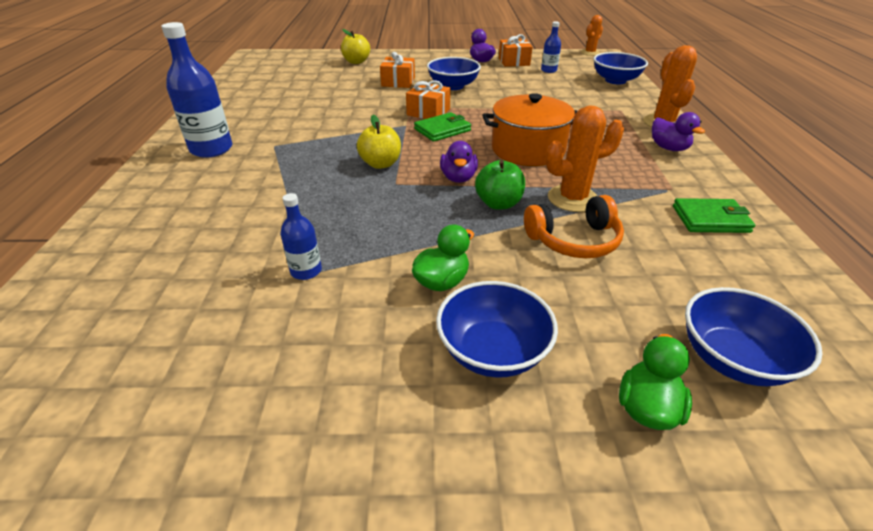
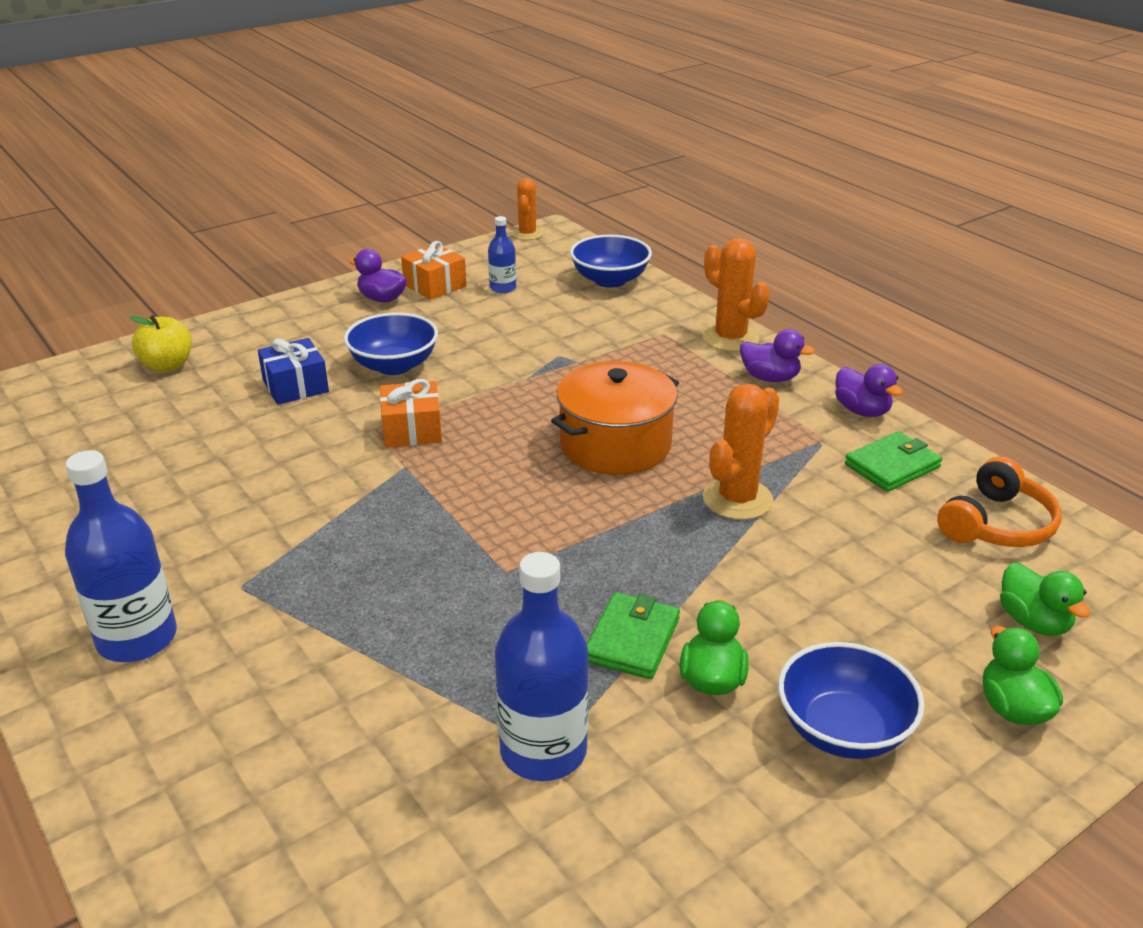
camera: 35 degrees left, 5 degrees down
blue bottle [280,193,322,280] -> blue bottle [495,552,589,781], size x1.88
yellow apple [357,115,401,169] -> none
orange gift [380,52,415,88] -> blue gift [258,338,329,405]
green wallet [414,112,471,142] -> green wallet moved to [587,592,680,679]
purple duck [440,141,478,183] -> purple duck moved to [835,364,903,417]
green apple [475,160,525,210] -> none
orange headphones [524,195,624,258] -> orange headphones moved to [937,457,1062,547]
blue bowl [685,287,823,386] -> green duck [1000,563,1091,636]

